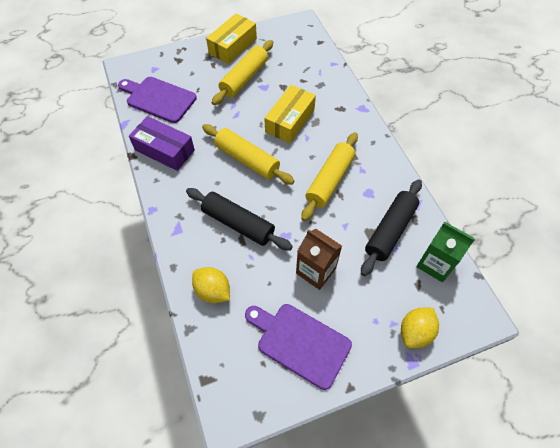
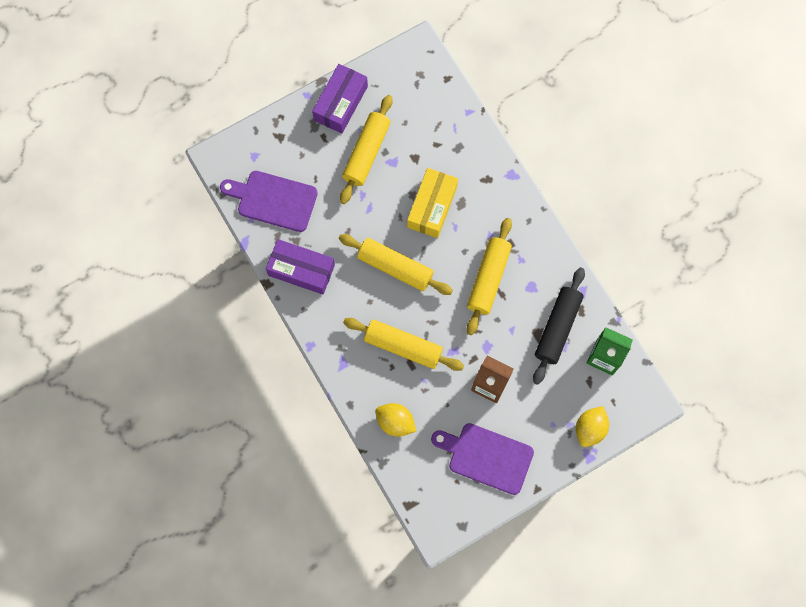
camera: 10 degrees left, 15 degrees up
black rolling pin [186,188,293,251] -> yellow rolling pin [343,318,464,371]
yellow box [206,14,257,64] -> purple box [312,64,368,133]

